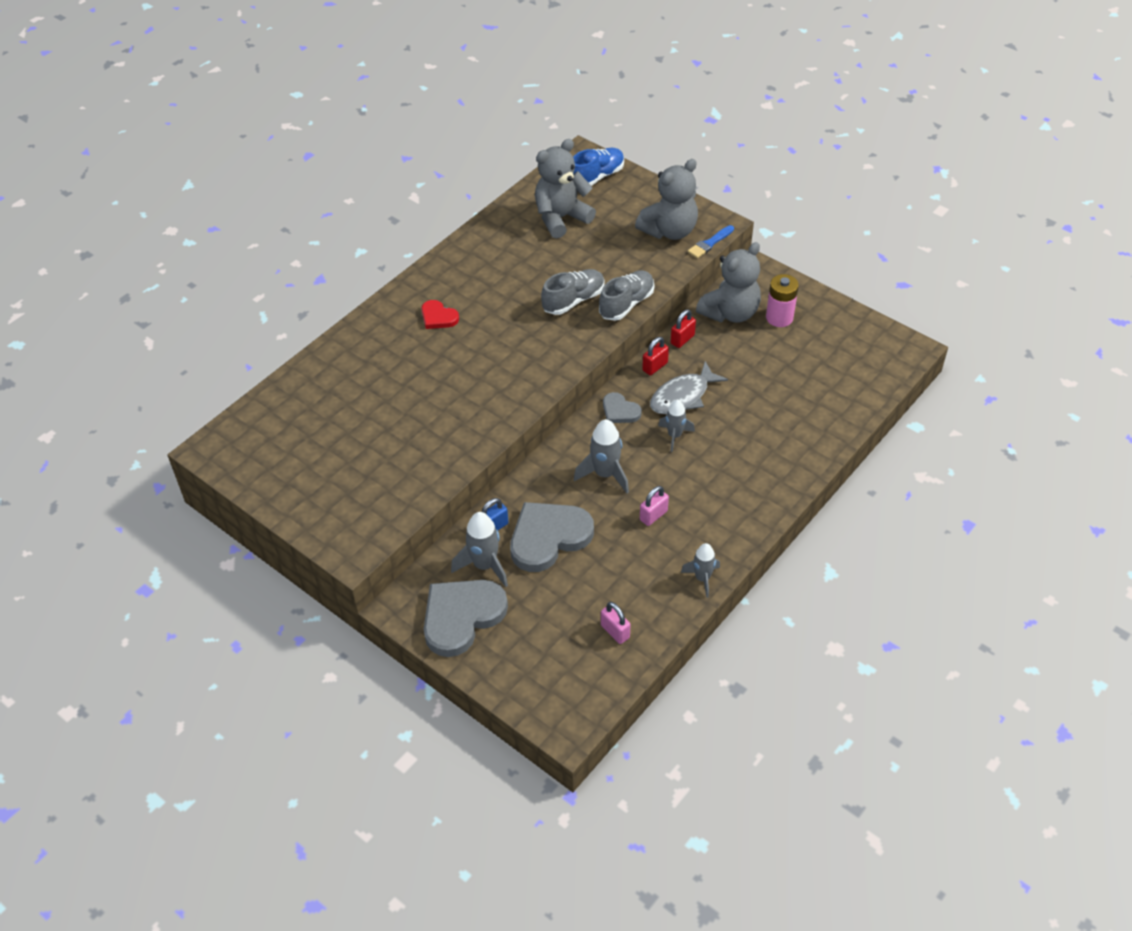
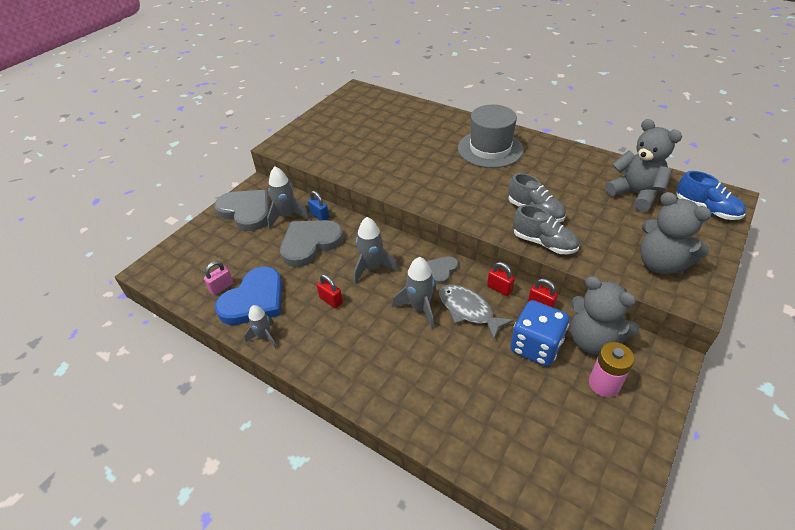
camera: 85 degrees right, 5 degrees down
red heart [421,300,459,329] -> grey hat [458,105,524,168]
grey heart [510,502,594,572] -> grey heart turned 90 degrees counterclockwise [280,220,343,267]
pink padlock [640,486,669,526] -> red padlock [317,275,343,309]
grey rocket [658,399,695,452] -> grey rocket [392,257,436,329], size x1.50
blue brush [688,225,734,258] -> none
none -> blue heart [215,267,282,325]
none -> blue dice [510,300,569,366]

